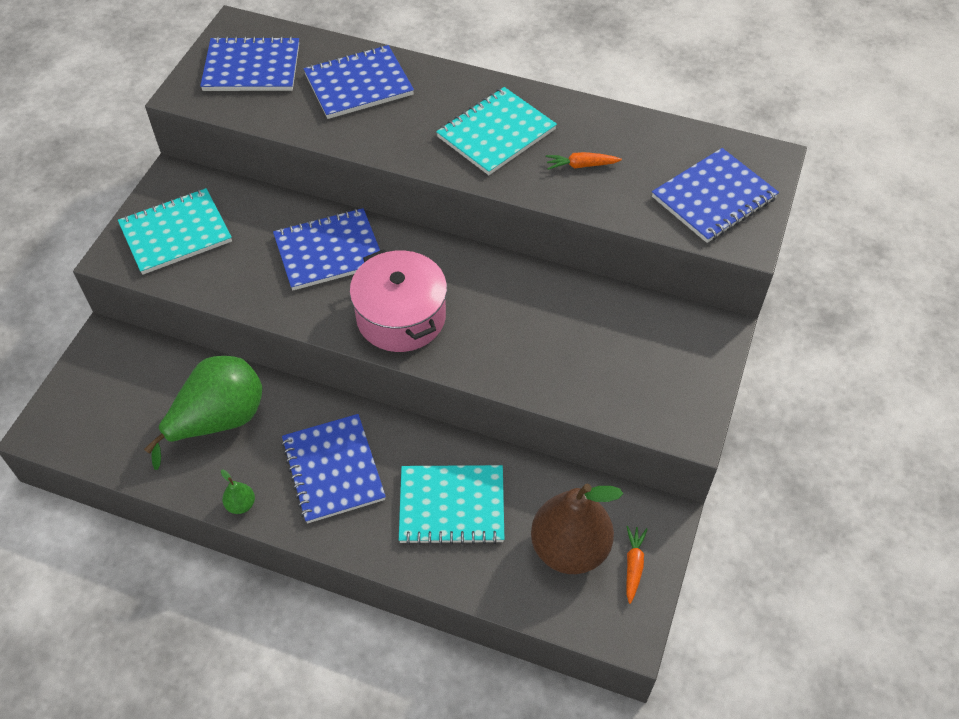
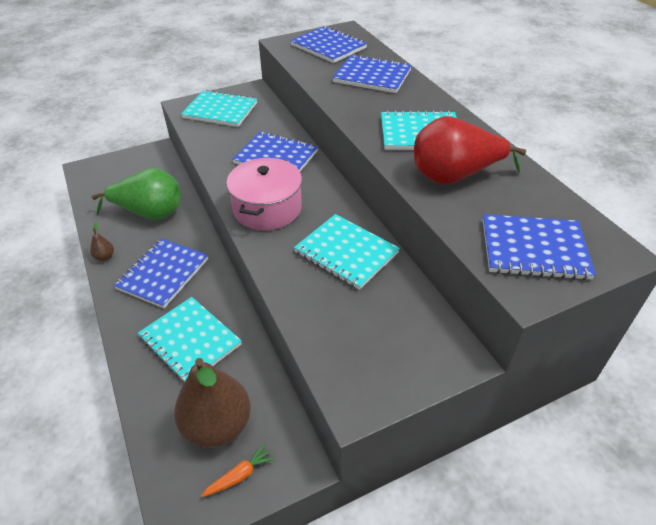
camera: 45 degrees right, 10 degrees down
green pear [221,470,255,514] -> brown pear [90,222,114,261]
orange carrot [546,152,622,170] -> red pear [414,116,526,185]
none -> turquoise notebook [294,214,400,290]

